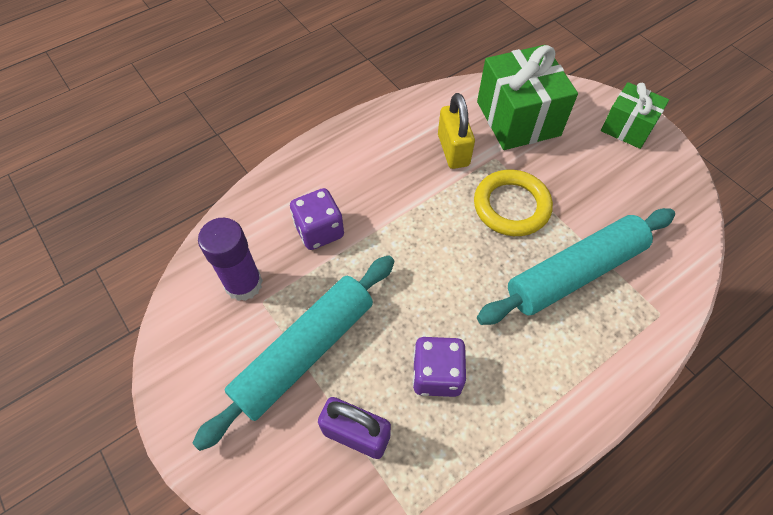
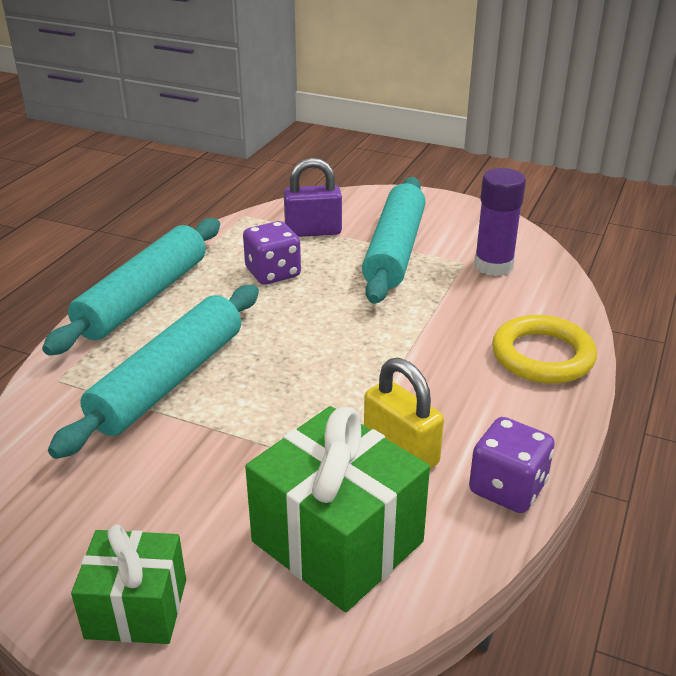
camera: 150 degrees right, 25 degrees down
purple dice [290,188,344,250] -> purple dice moved to [469,417,555,513]
yellow ring [474,170,553,236] -> yellow ring moved to [492,315,597,384]
none -> turquoise rolling pin [42,218,220,356]

